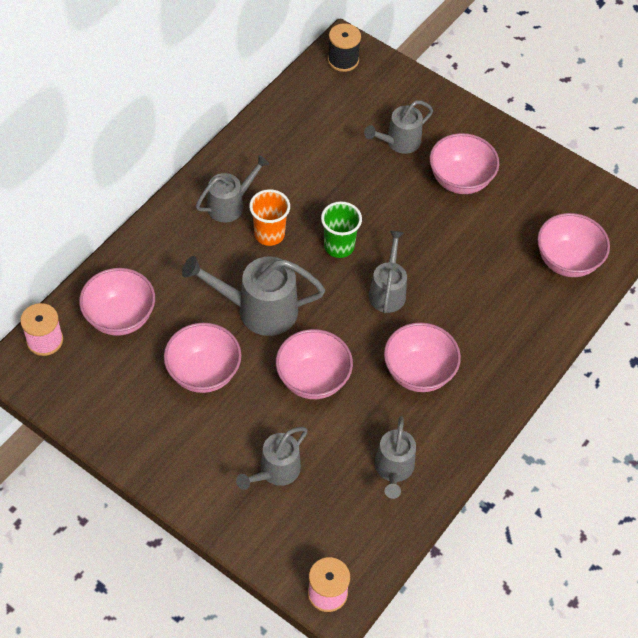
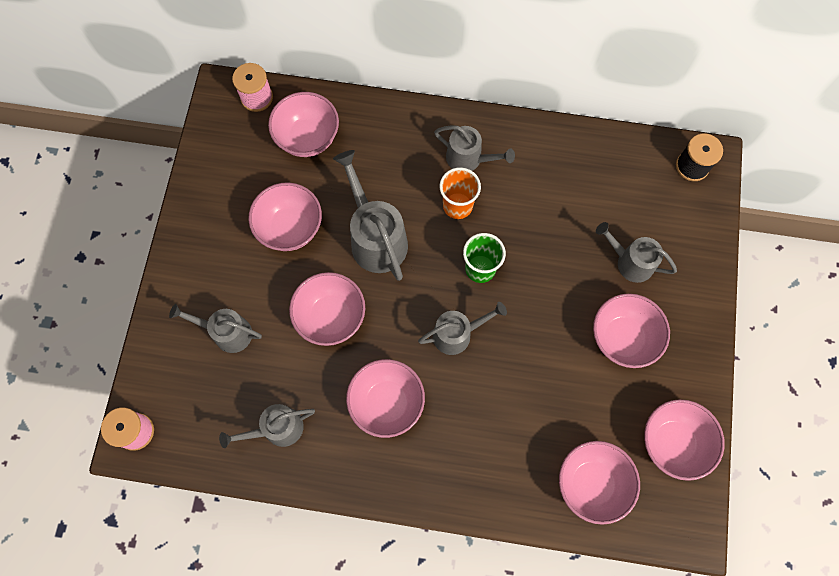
camera: 65 degrees right, 15 degrees up
none -> pink bowl [644,399,725,481]

